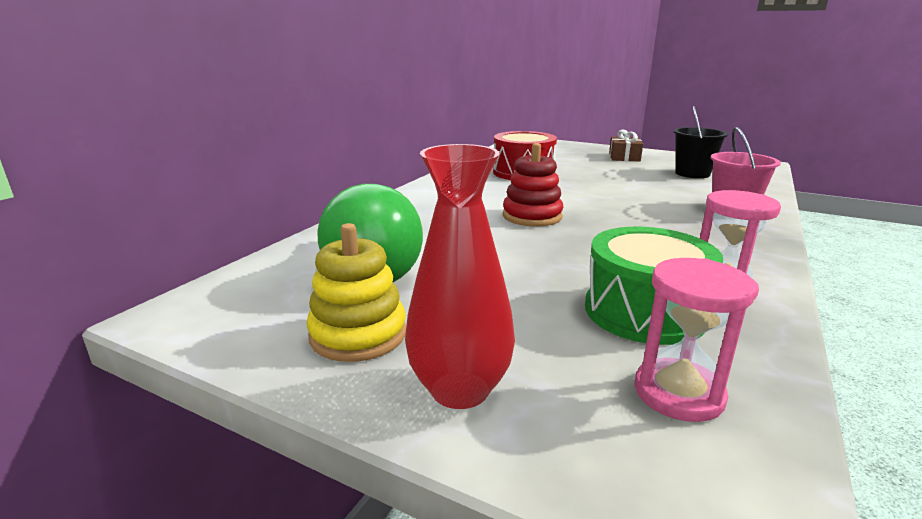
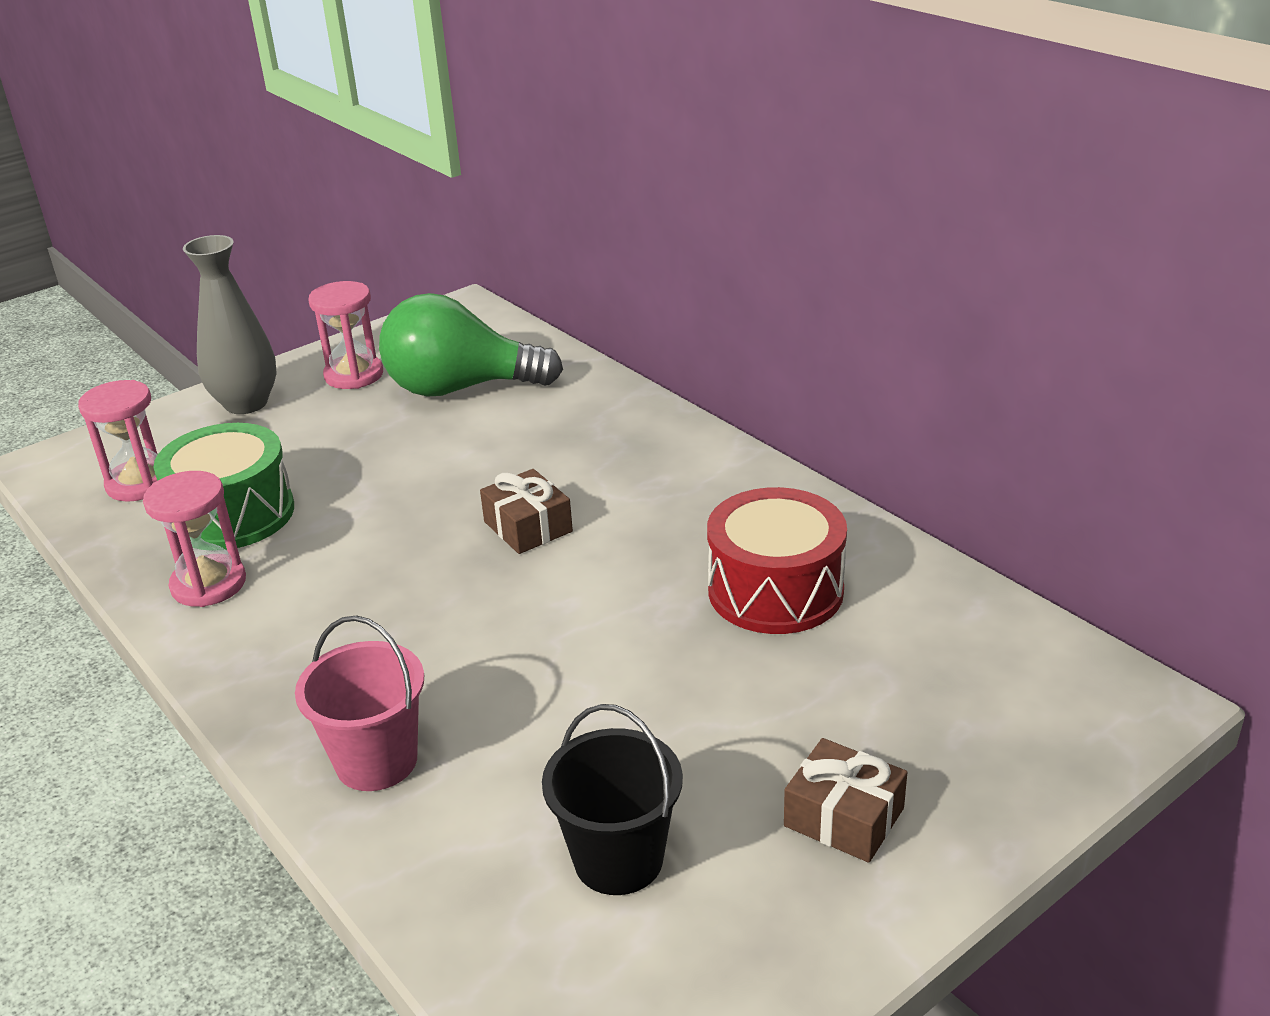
camera: 115 degrees right, 10 degrees up
yellow stacking toy [307,223,406,362] -> pink hourglass [308,281,383,389]
red vase [405,144,515,409] -> grey vase [183,235,277,414]
red stacking toy [503,143,563,227] -> brown gift [480,469,573,554]

